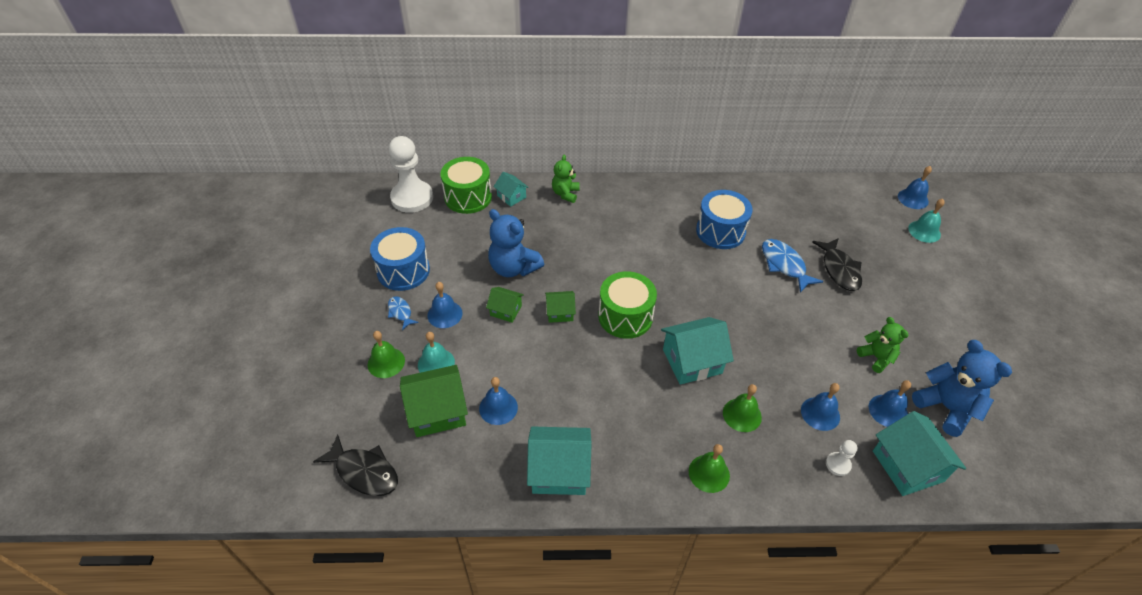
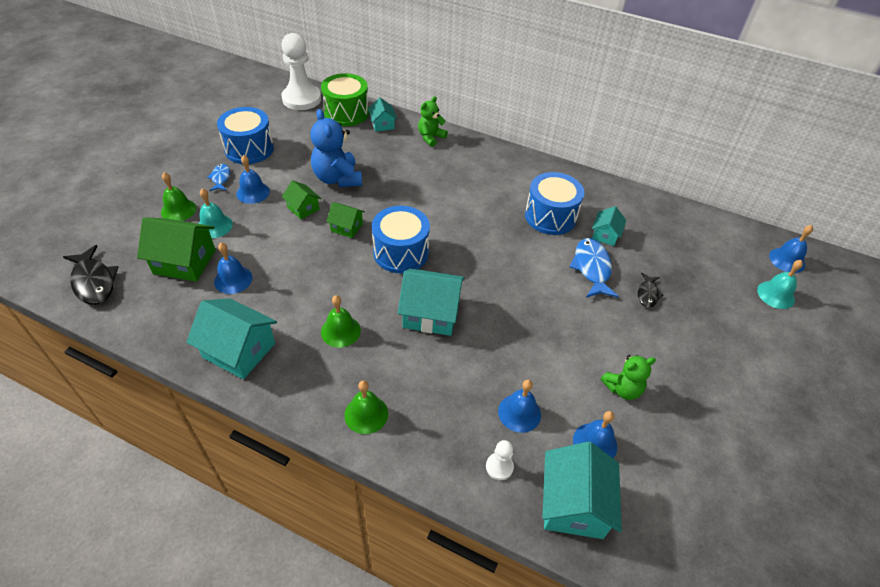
camera: 25 degrees right, 0 degrees up
green drum [598,271,657,339] -> blue drum [372,206,430,273]
green bell [723,384,762,432] -> green bell moved to [321,295,361,348]
black fish [812,238,862,291] -> black fish [638,273,663,308], size x0.57
green teddy bear [857,317,909,373] -> green teddy bear turned 75 degrees clockwise [601,355,656,400]
blue teddy bear [912,340,1012,437] -> none
none -> turquoise house [592,206,626,246]

